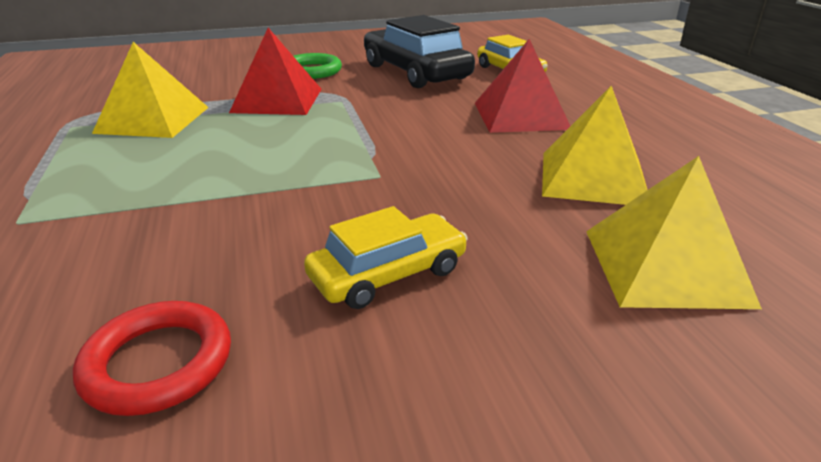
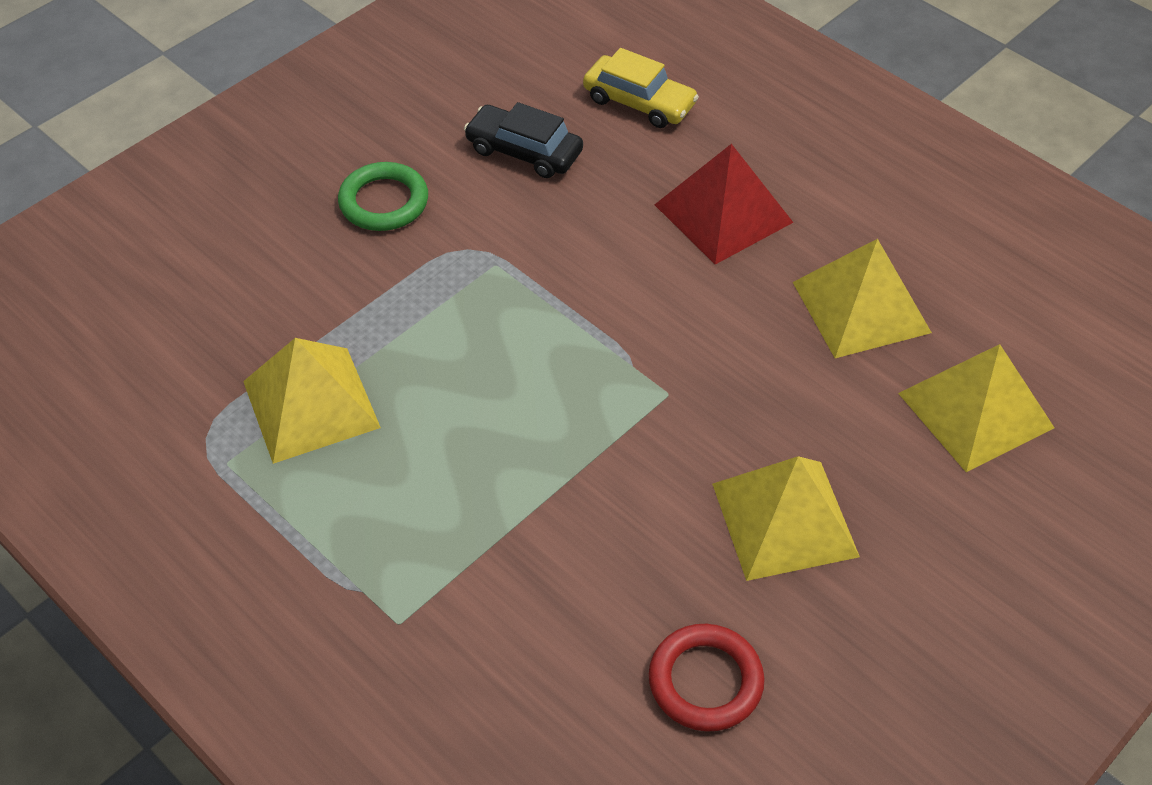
camera: 30 degrees left, 20 degrees up
red pyramid [229,28,322,115] -> none
yellow car [304,206,468,309] -> yellow pyramid [712,456,860,581]
black car [364,15,475,88] -> black car [464,102,583,178], size x0.60

